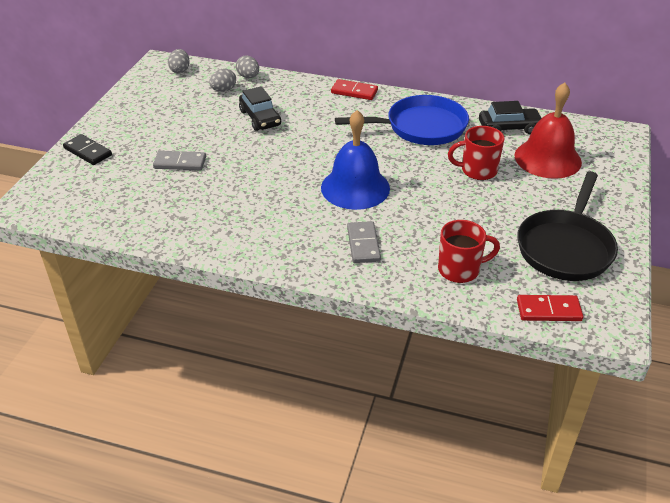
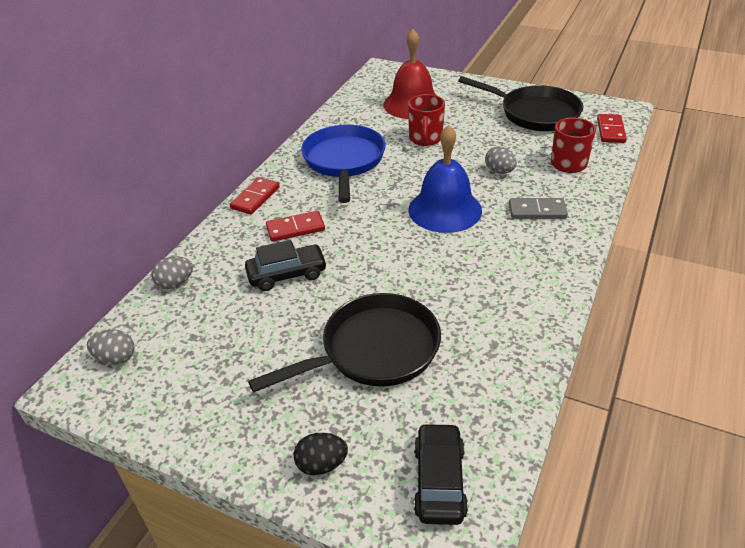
camera: 80 degrees left, 0 degrees up
black domino [63,134,112,165] -> black egg [294,433,348,475]
grey domino [153,151,206,170] -> black pan [248,293,441,393]
grey egg [209,69,236,92] -> grey egg moved to [485,146,517,174]
black car [479,101,541,134] -> black car moved to [414,423,468,525]
none -> red domino [266,211,325,241]

